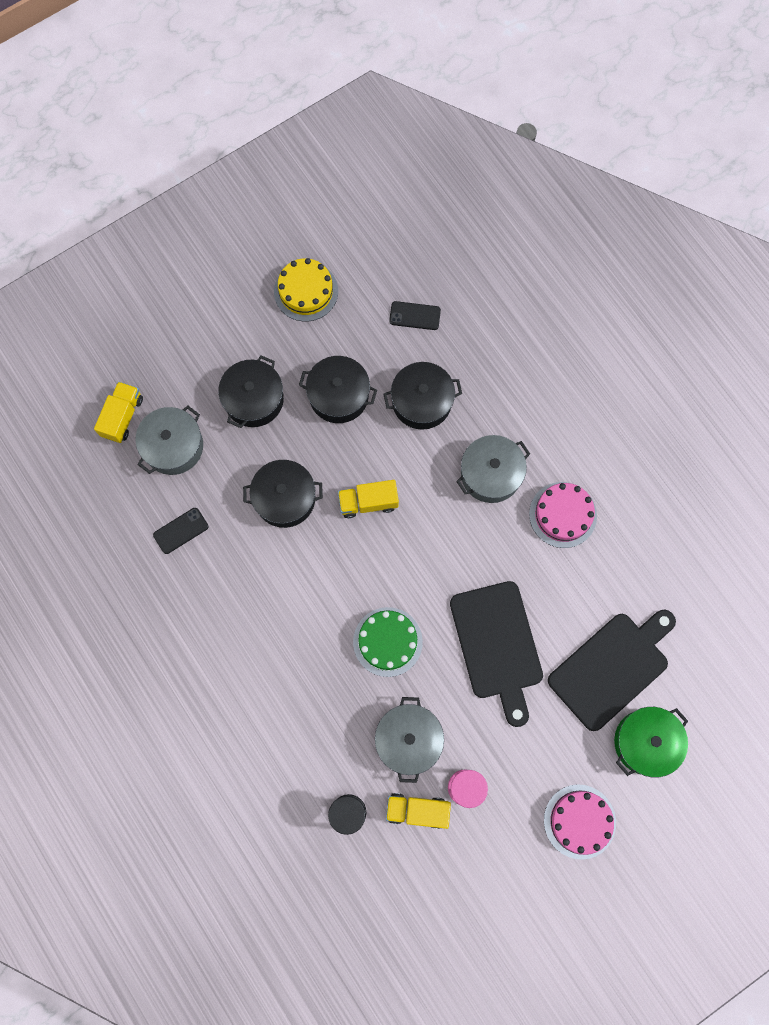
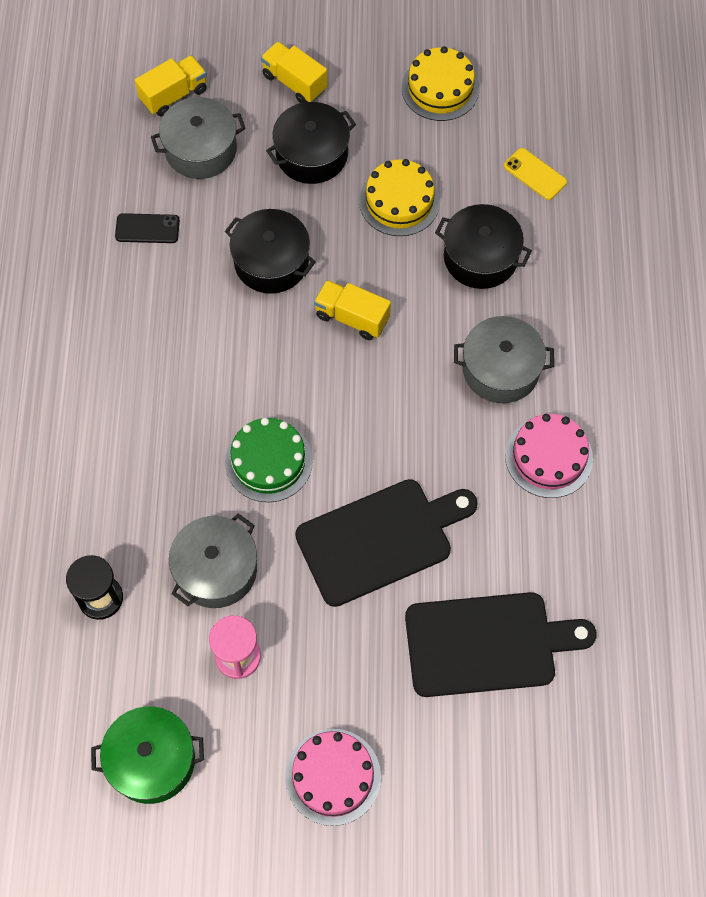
camera: 35 degrees right, 10 degrees down
black pot [299,356,377,423] -> yellow cake [359,159,440,236]
yellow truck [386,793,451,829] -> yellow truck moved to [261,42,328,103]
black phone [389,301,441,330] -> yellow phone [504,148,567,200]
black cutting board [450,581,543,727] -> black cutting board turned 135 degrees counterclockwise [295,479,478,607]
green pot [614,707,688,777] -> green pot moved to [91,706,204,804]

